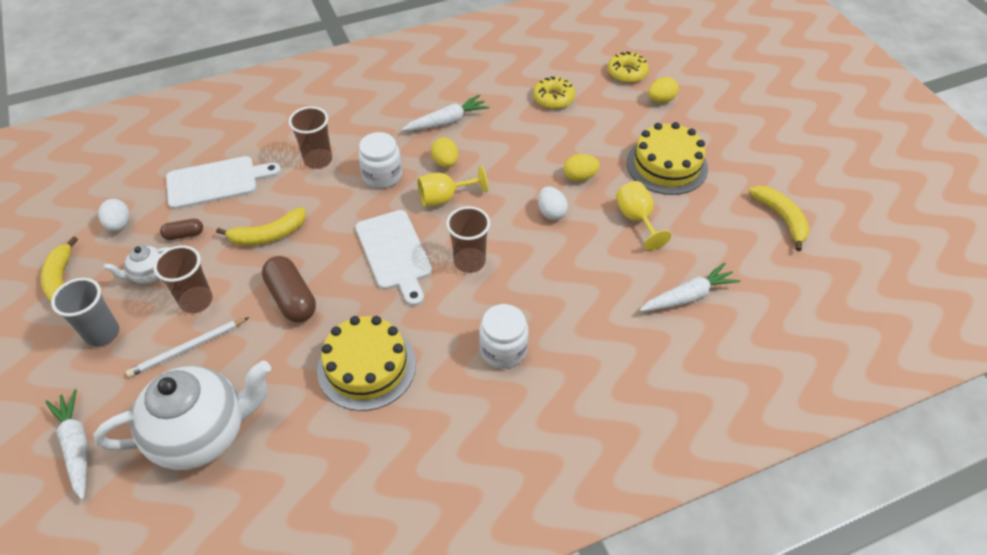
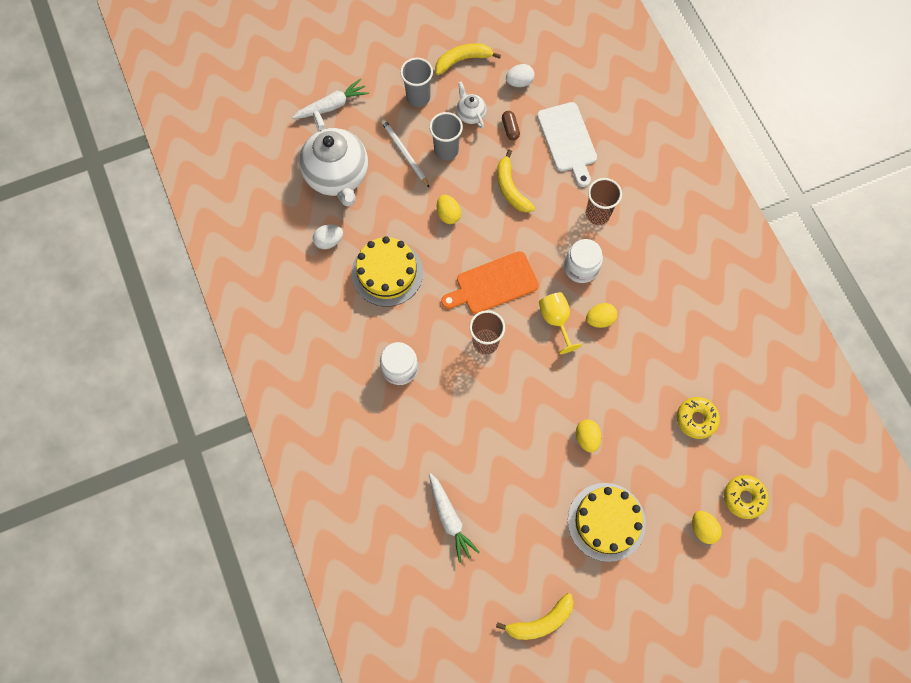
camera: 90 degrees right, 20 degrees up
brown cup [153,245,213,313] -> grey cup [429,112,463,160]
brown capsule [262,256,316,322] -> yellow egg [437,195,461,224]
white cutting board [355,210,432,306] -> orange cutting board [441,251,539,314]
white carrot [402,95,490,131] -> none
white egg [538,186,568,220] -> white egg moved to [313,224,343,249]
yellow goblet [616,181,671,250] -> none

